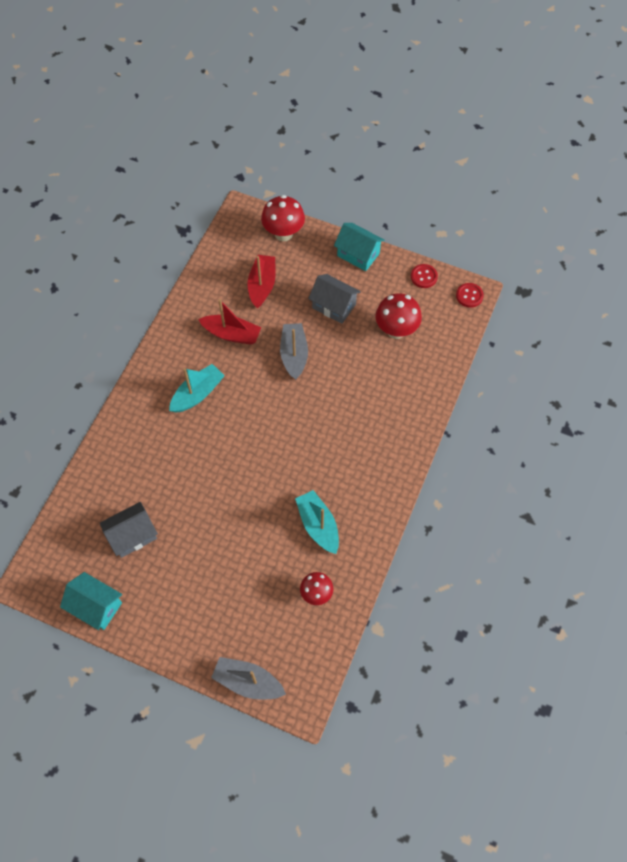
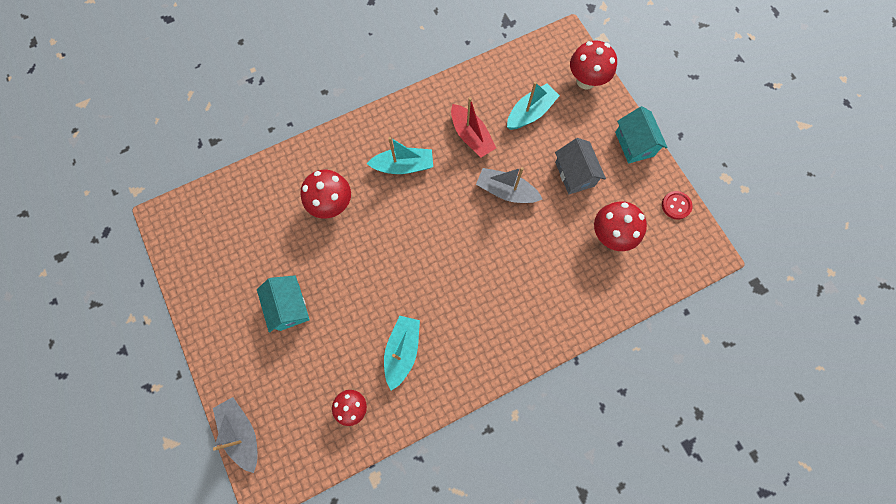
camera: 40 degrees right, 10 degrees up
turquoise house [60,572,122,630] -> turquoise house moved to [257,275,310,332]
grey house [100,502,158,558] -> none
red boat [247,255,275,309] -> turquoise boat [507,82,560,130]
grey boat [280,323,308,380] -> grey boat turned 105 degrees counterclockwise [476,167,542,203]
red button [456,283,484,308] -> none
none -> red mushroom [300,170,351,218]

